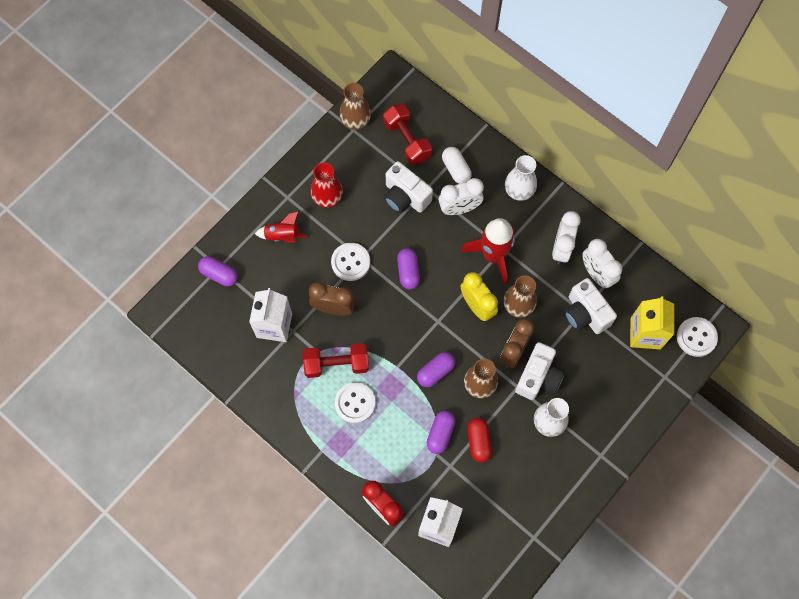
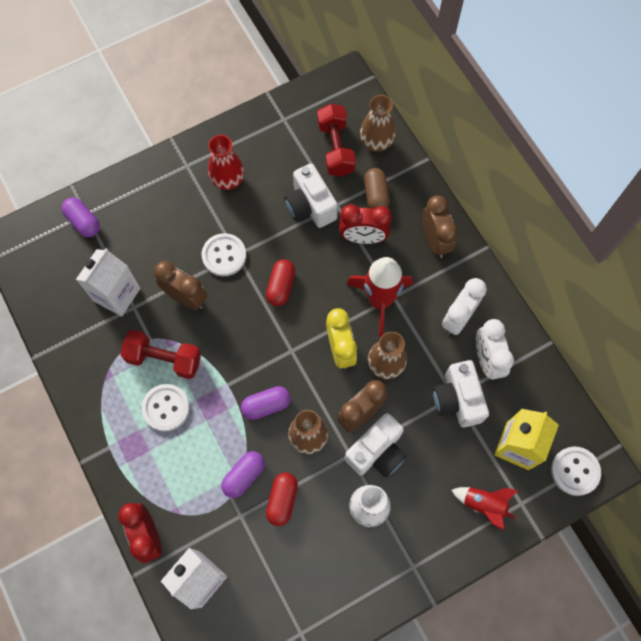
camera: 20 degrees right, 0 degrees up
red rocket [255,212,309,243] -> red rocket moved to [452,487,519,530]
brown vase [340,83,371,130] -> brown vase moved to [360,95,396,152]
purple capsule [397,248,420,289] -> red capsule [266,259,295,306]
white clock [439,178,484,215] -> red clock [339,204,392,244]
white capsule [442,147,472,184] -> brown capsule [364,168,390,209]
white vase [505,155,537,201] -> brown clock [423,195,458,258]

